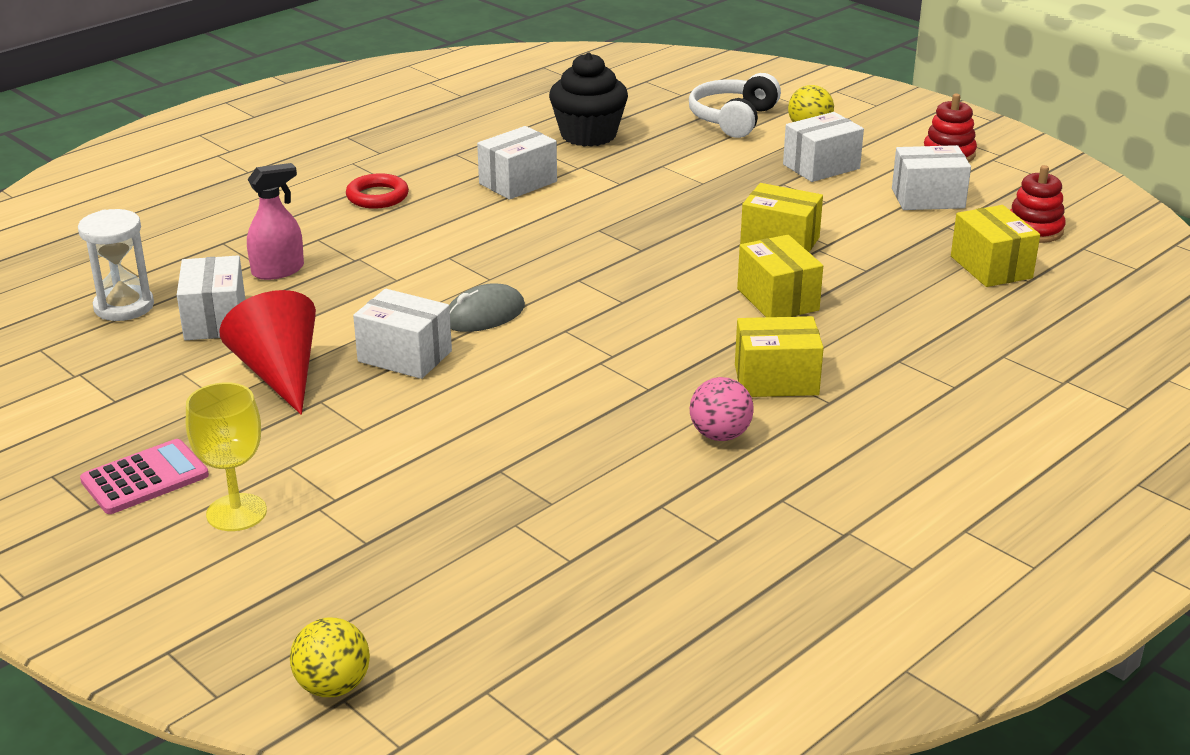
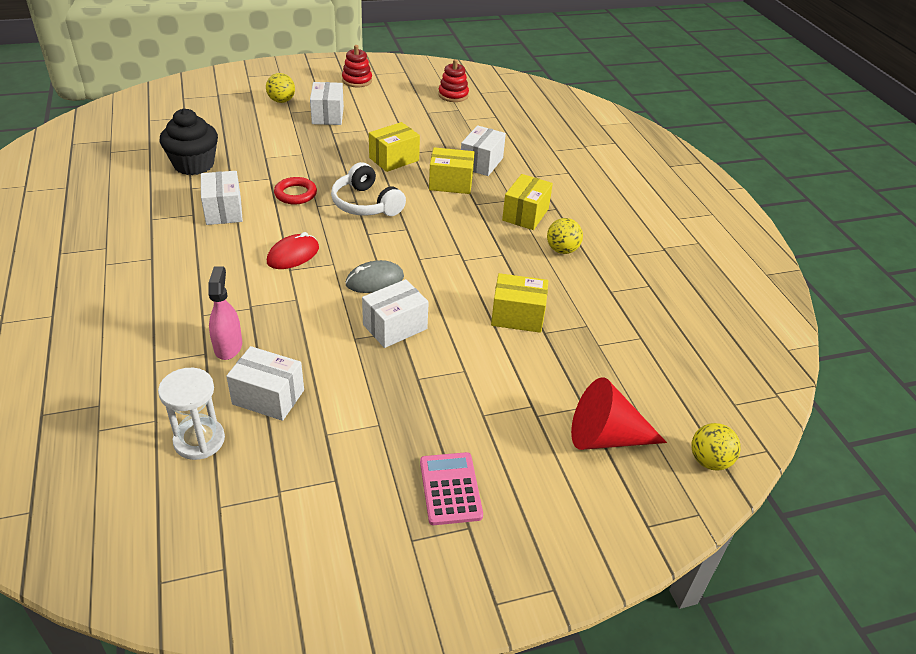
camera: 65 degrees left, 10 degrees up
yellow goblet [186,382,267,531] -> none
red cone [219,290,316,415] -> red cone moved to [571,377,667,450]
red ring [346,173,409,209] -> red ring moved to [274,177,317,204]
grey mouse [449,283,525,332] -> grey mouse turned 75 degrees clockwise [345,260,404,293]
white headphones [689,73,781,138] -> white headphones moved to [331,162,406,216]
pink ball [690,377,754,441] -> yellow ball [547,218,583,254]
white box [892,145,971,210] -> white box moved to [461,125,506,176]
yellow box [951,205,1040,287] -> yellow box moved to [491,273,548,333]
none -> red mouse [267,232,319,269]

